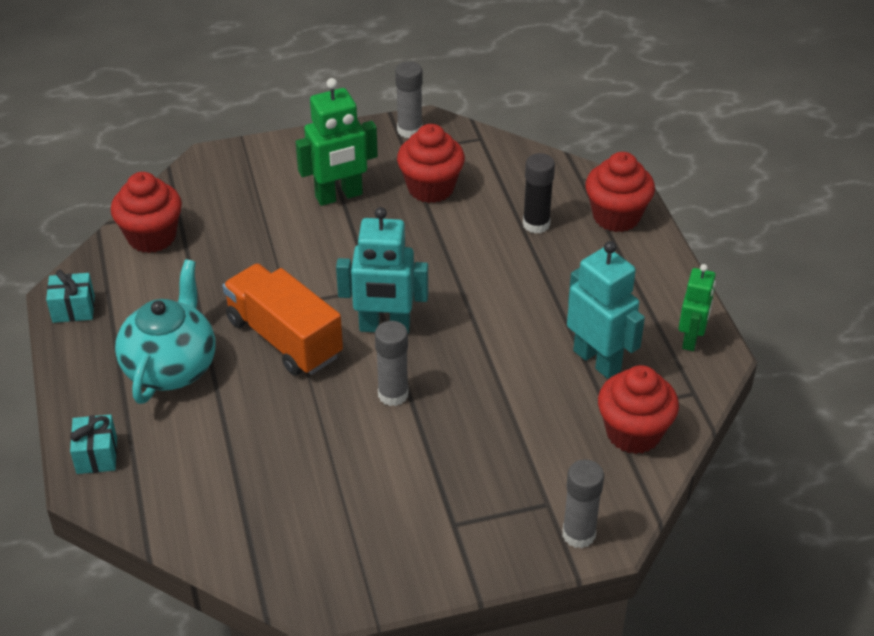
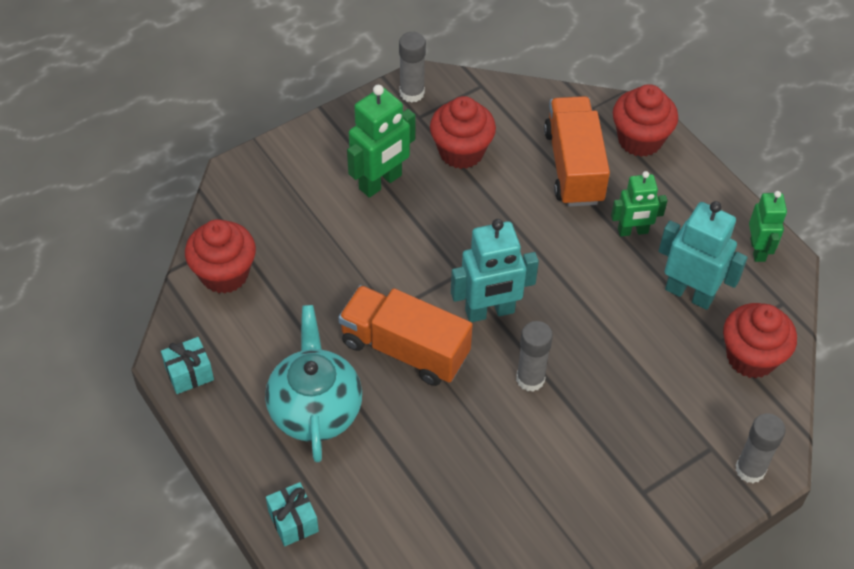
camera: 20 degrees left, 10 degrees up
black glue stick [523,153,555,234] -> orange truck [544,96,610,207]
none -> green robot [611,171,667,236]

